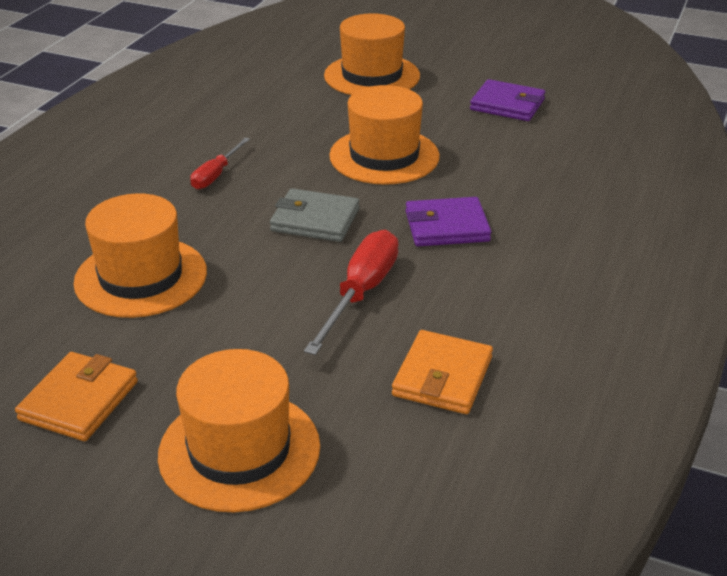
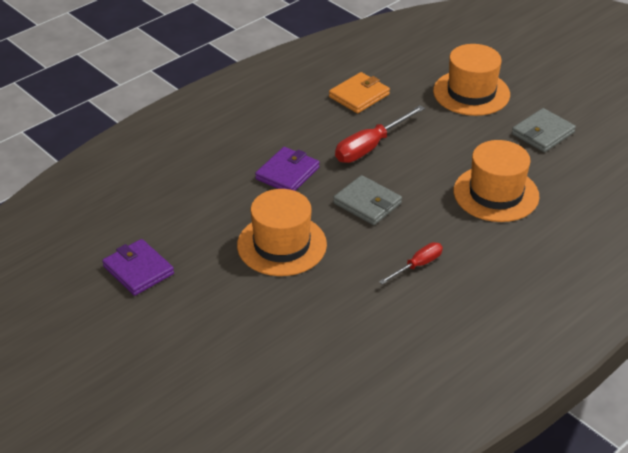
camera: 155 degrees left, 5 degrees up
orange wallet [15,352,138,441] -> grey wallet [512,108,576,152]
orange hat [324,13,420,95] -> none
purple wallet [406,197,491,246] -> purple wallet turned 75 degrees counterclockwise [255,147,320,191]

